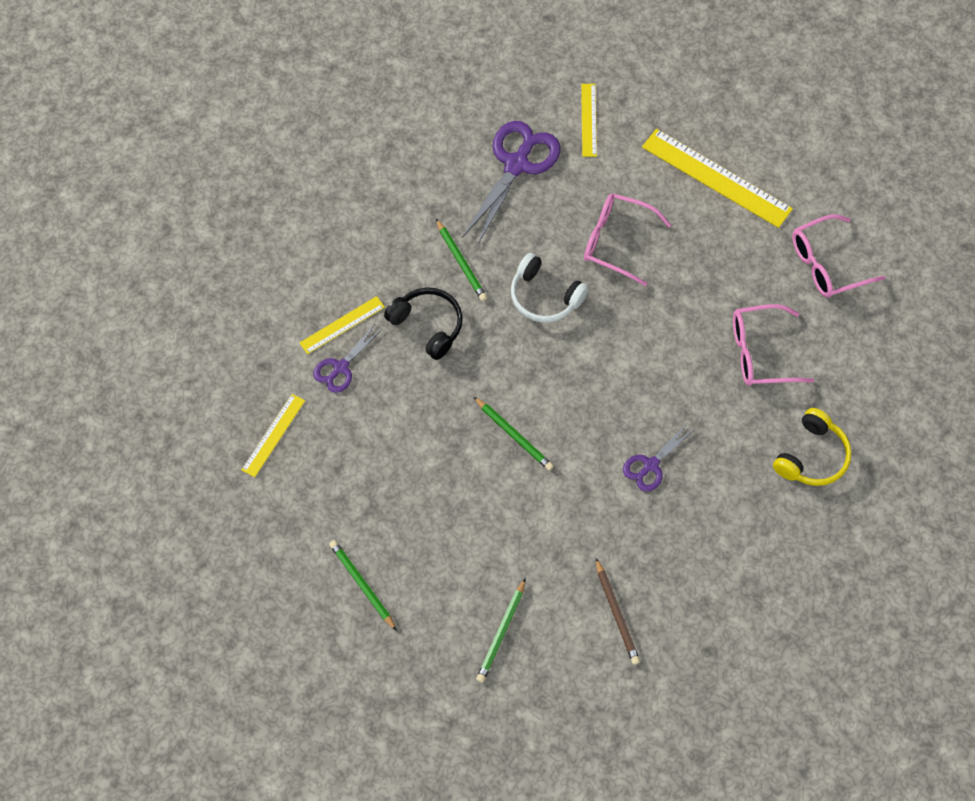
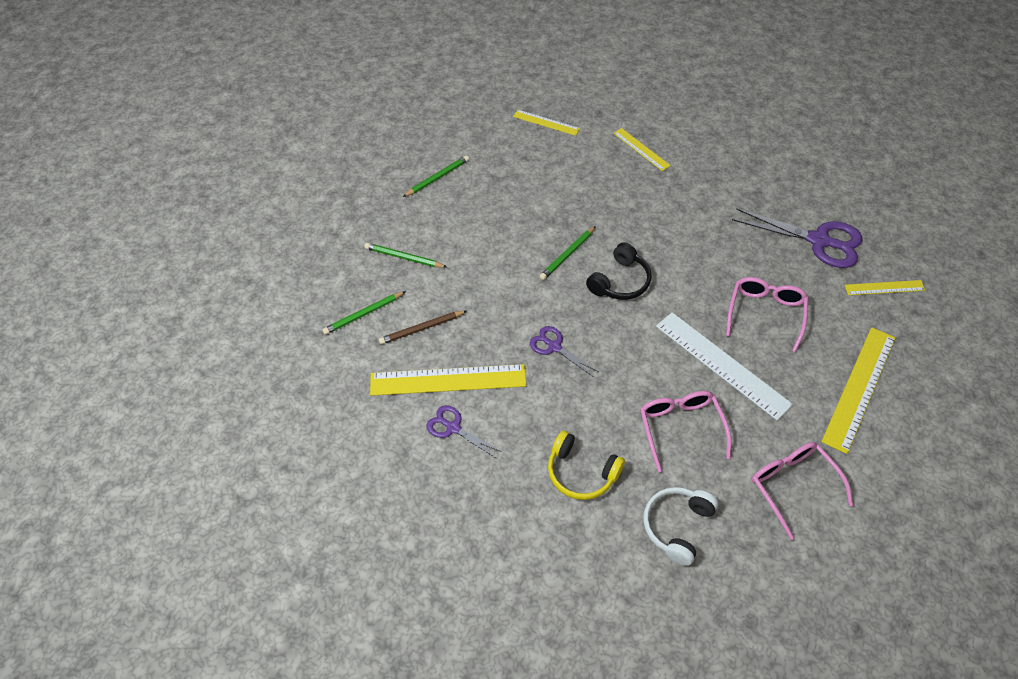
camera: 85 degrees right, 10 degrees down
purple scissors [313,324,383,393] -> purple scissors moved to [426,405,501,458]
black headphones [384,287,463,360] -> black headphones moved to [586,242,652,300]
green pencil [436,219,487,301] -> green pencil moved to [322,291,406,335]
white headphones [511,253,589,323] -> white headphones moved to [643,487,718,566]
none -> yellow ruler [370,364,526,396]
none -> white ruler [656,312,793,420]

